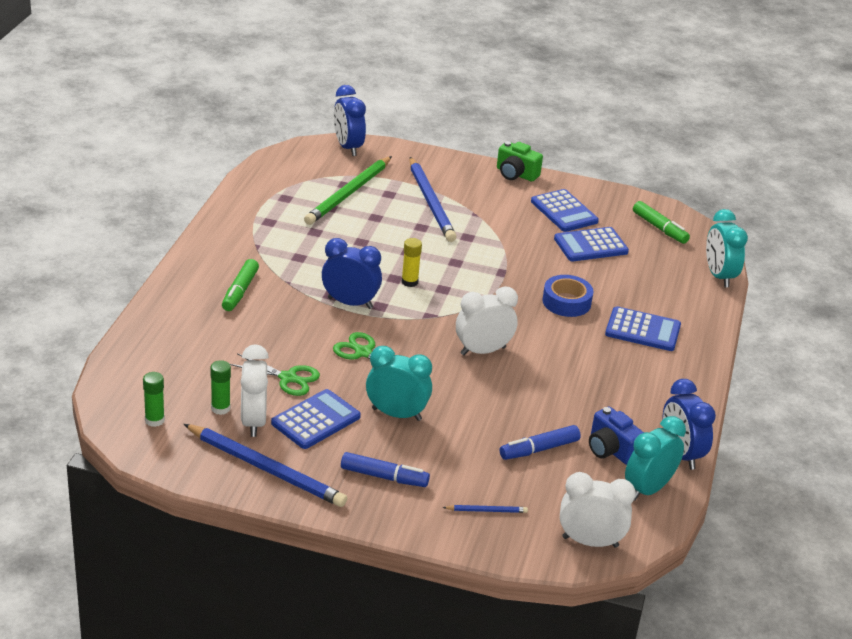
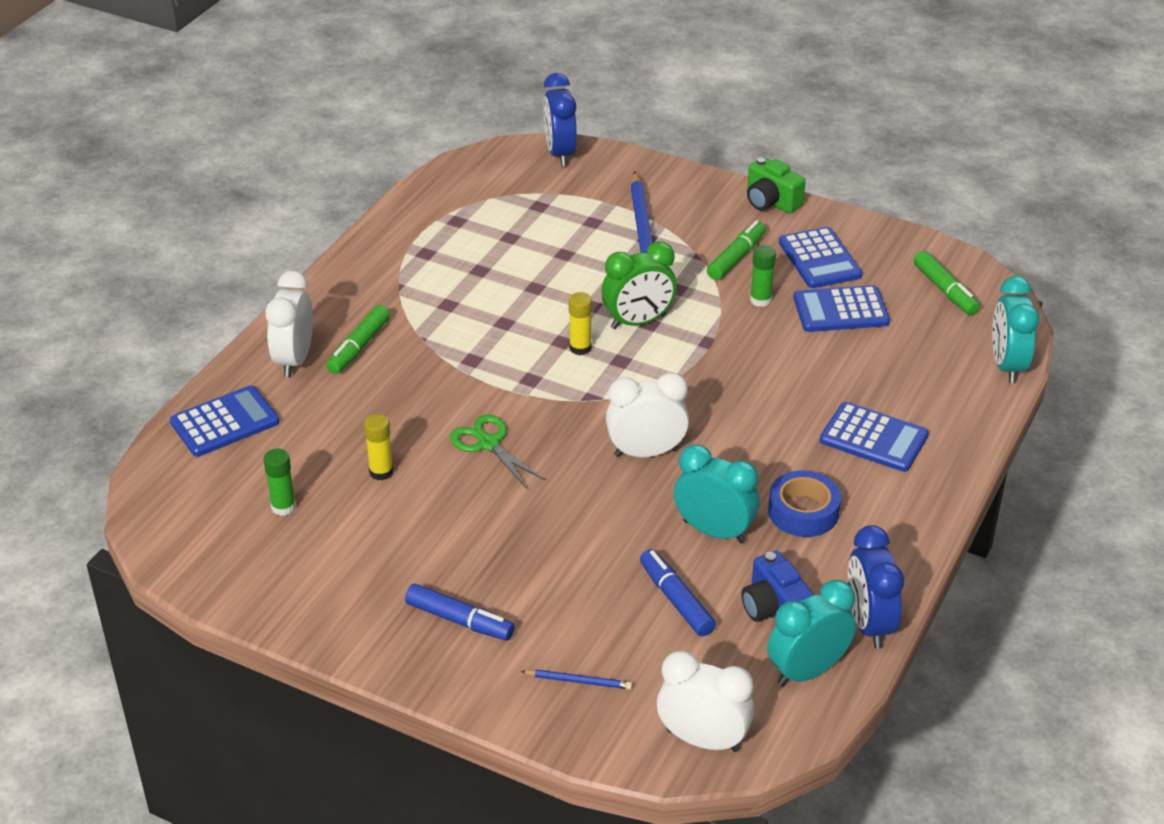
camera: 15 degrees right, 5 degrees up
green glue stick [143,372,165,427] -> green glue stick moved to [750,245,776,307]
blue pencil [184,424,347,507] -> none
green scissors [230,353,320,396] -> yellow glue stick [364,414,393,480]
white clock [241,344,269,437] -> white clock moved to [266,271,313,377]
blue calculator [271,389,361,449] -> blue calculator moved to [170,385,279,457]
green pencil [304,156,392,225] -> none
blue clock [322,238,382,309] -> none
turquoise clock [366,346,432,421] -> turquoise clock moved to [674,445,760,543]
blue marker [500,425,581,460] -> blue marker turned 75 degrees clockwise [640,549,716,636]
blue tape [542,275,594,317] -> blue tape moved to [768,471,841,537]
none -> green clock [601,242,677,329]
none -> green marker [707,220,766,280]

